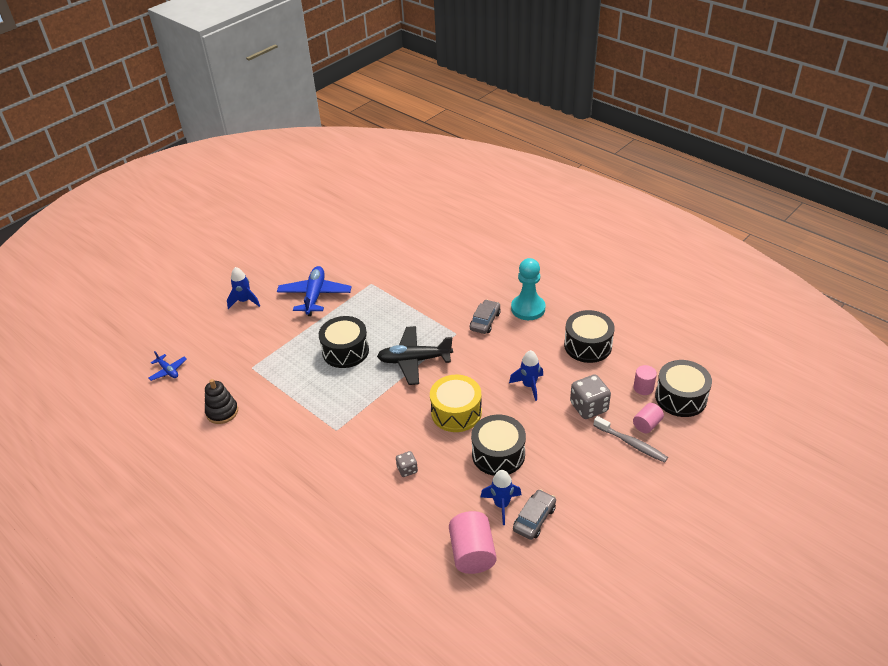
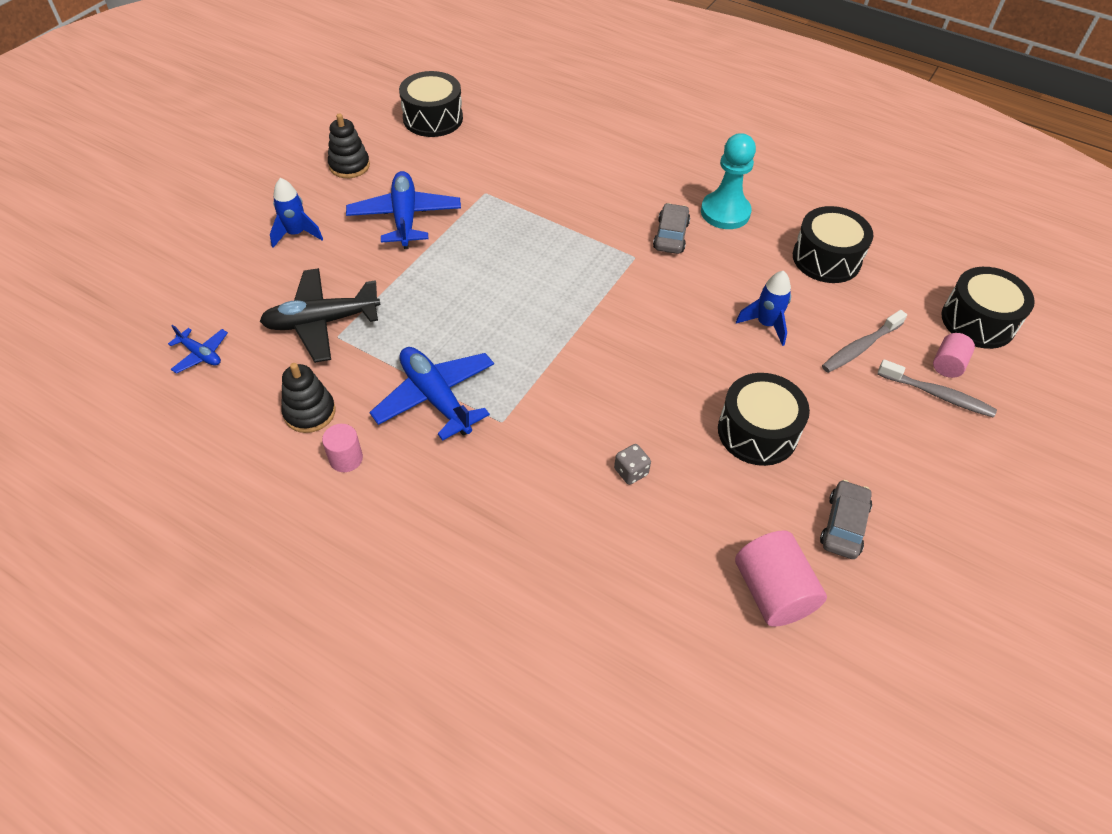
camera: 15 degrees left, 10 degrees up
black drum [319,316,369,368] -> black drum moved to [399,71,463,137]
black plane [377,326,453,385] -> black plane moved to [260,268,381,363]
yellow drum [430,375,482,432] -> none
blue rocket [481,470,522,525] -> none
grey dice [570,374,611,419] -> grey toothbrush [822,310,907,373]
pink cylinder [633,365,657,395] -> pink cylinder moved to [322,424,363,472]
none -> black stacking toy [328,113,370,178]
none -> blue plane [370,347,494,441]

